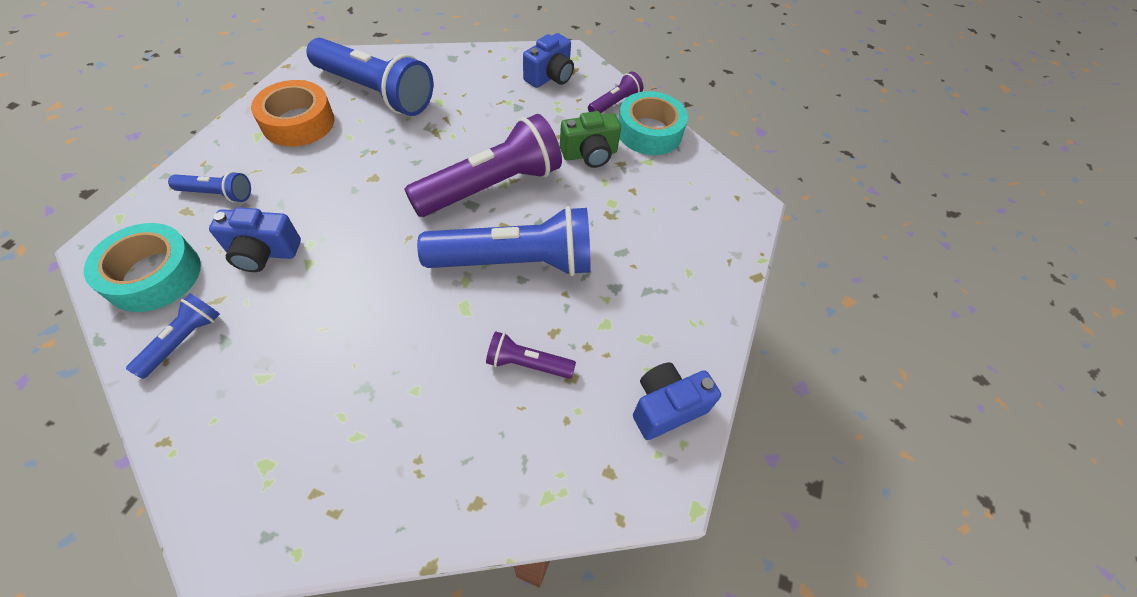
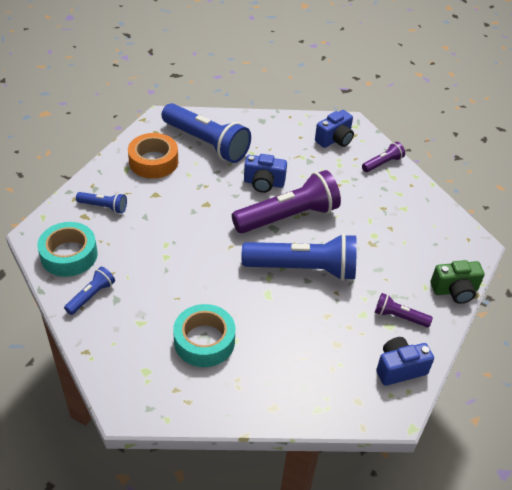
camera: 10 degrees right, 10 degrees down
blue camera [209,207,301,272] -> blue camera moved to [244,154,287,193]
purple flashlight [486,331,576,379] -> purple flashlight moved to [375,293,433,327]
green camera [560,111,621,168] -> green camera moved to [431,260,485,304]
turquoise tape [618,91,688,155] -> turquoise tape moved to [173,304,235,367]

